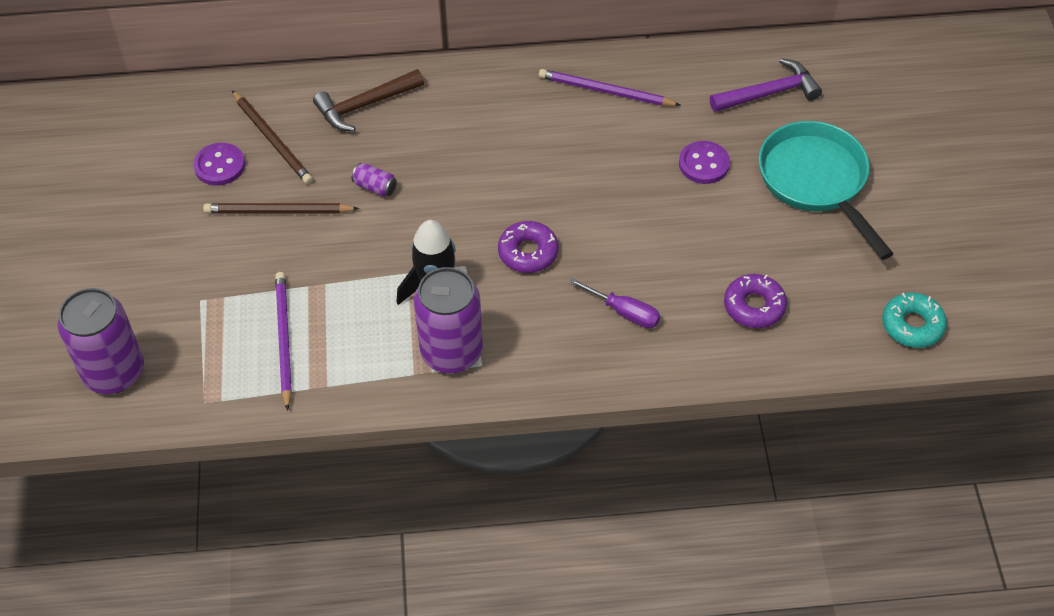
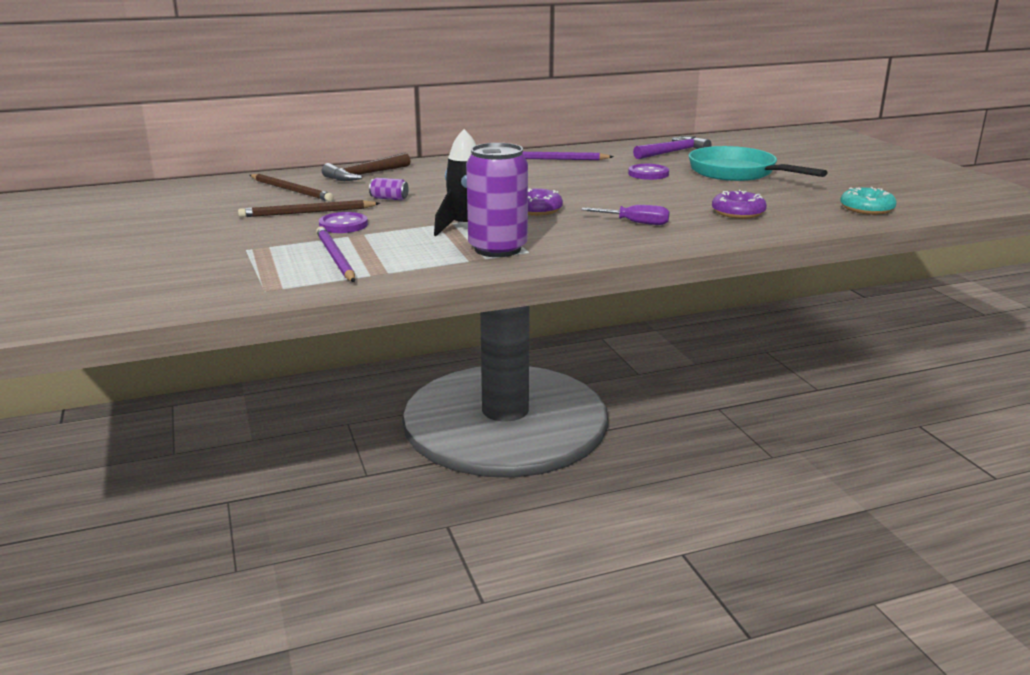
camera: 15 degrees left, 30 degrees down
purple can [58,288,144,394] -> none
purple button [193,143,245,186] -> purple button moved to [319,212,368,233]

